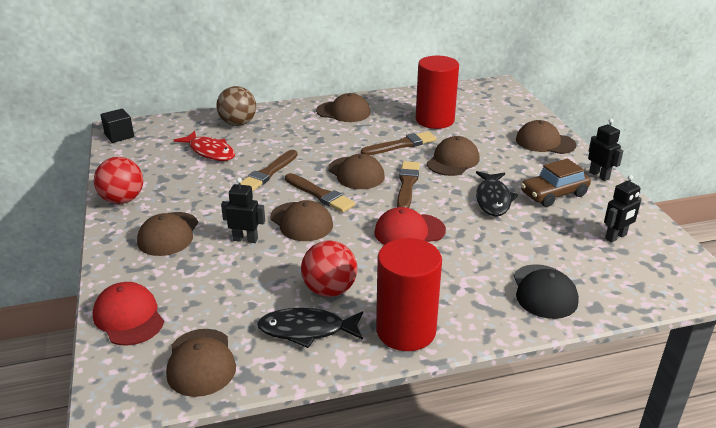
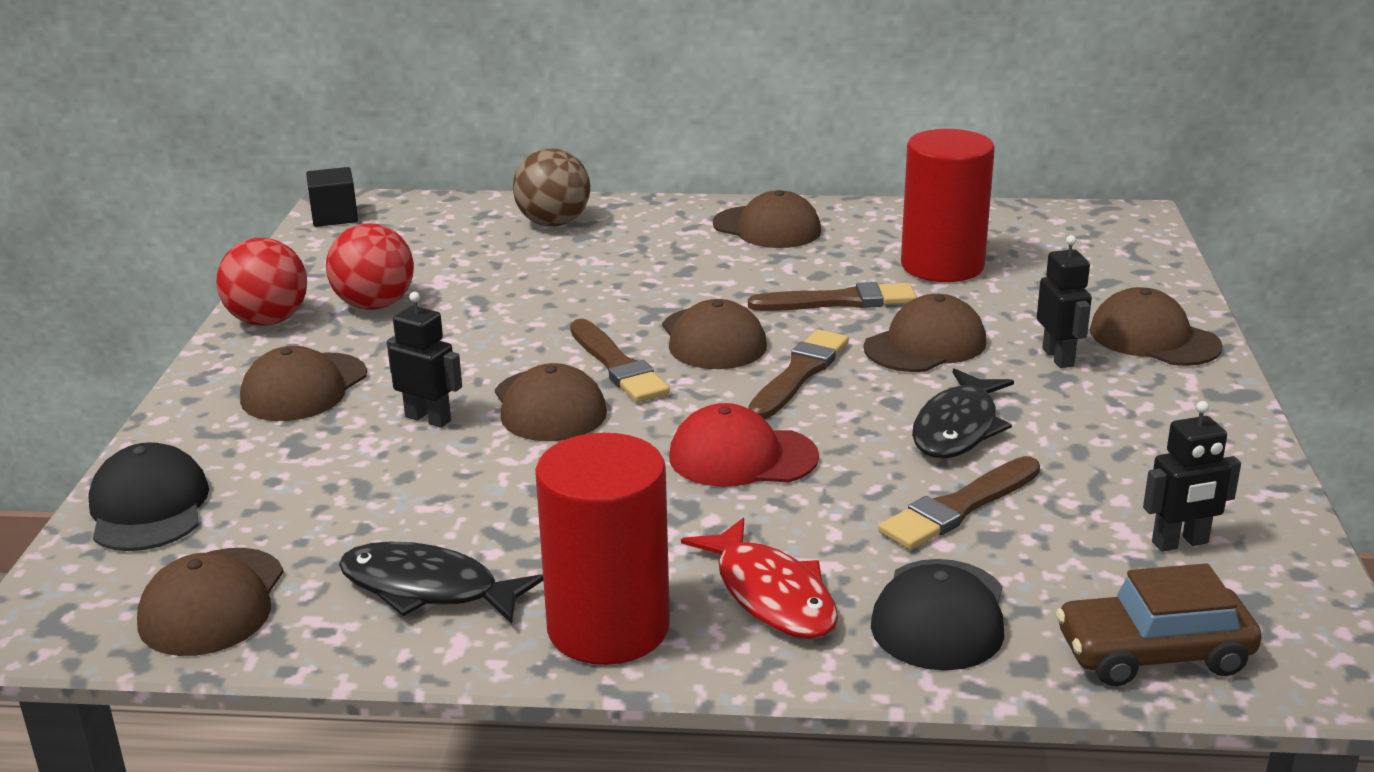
camera: 20 degrees right, 5 degrees down
red cap [93,282,164,346] -> black cap [88,442,209,551]
red fish [174,131,235,161] -> red fish moved to [681,518,838,639]
brown brush [238,150,298,192] -> brown brush moved to [878,456,1040,550]
red ball [301,240,357,297] -> red ball moved to [326,223,414,310]
brown car [521,158,591,207] -> brown car moved to [1056,563,1262,686]
black robot [588,119,623,181] -> black robot moved to [1037,235,1092,368]

